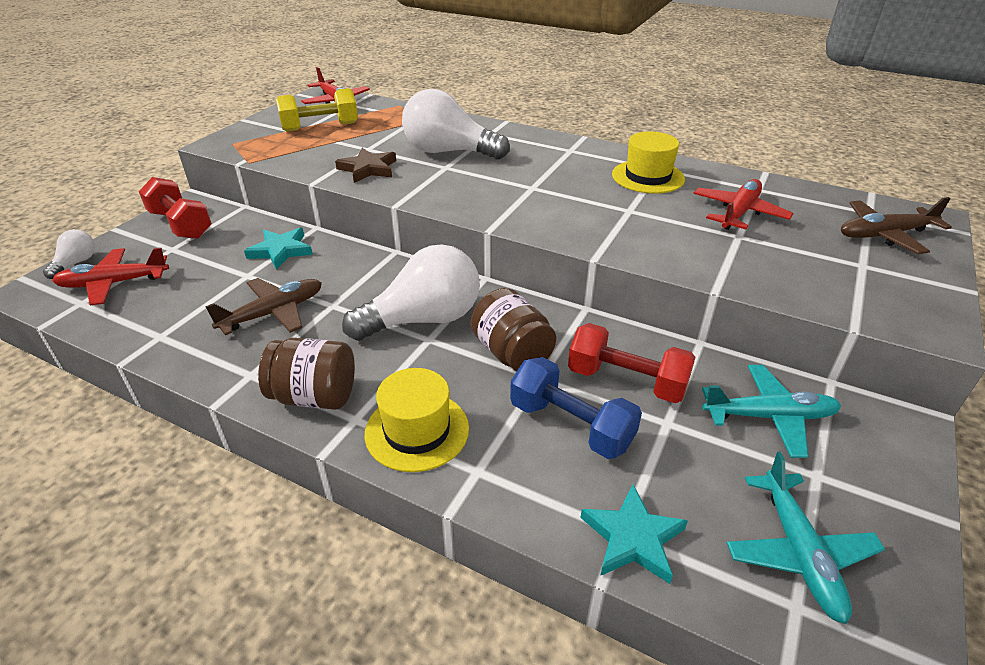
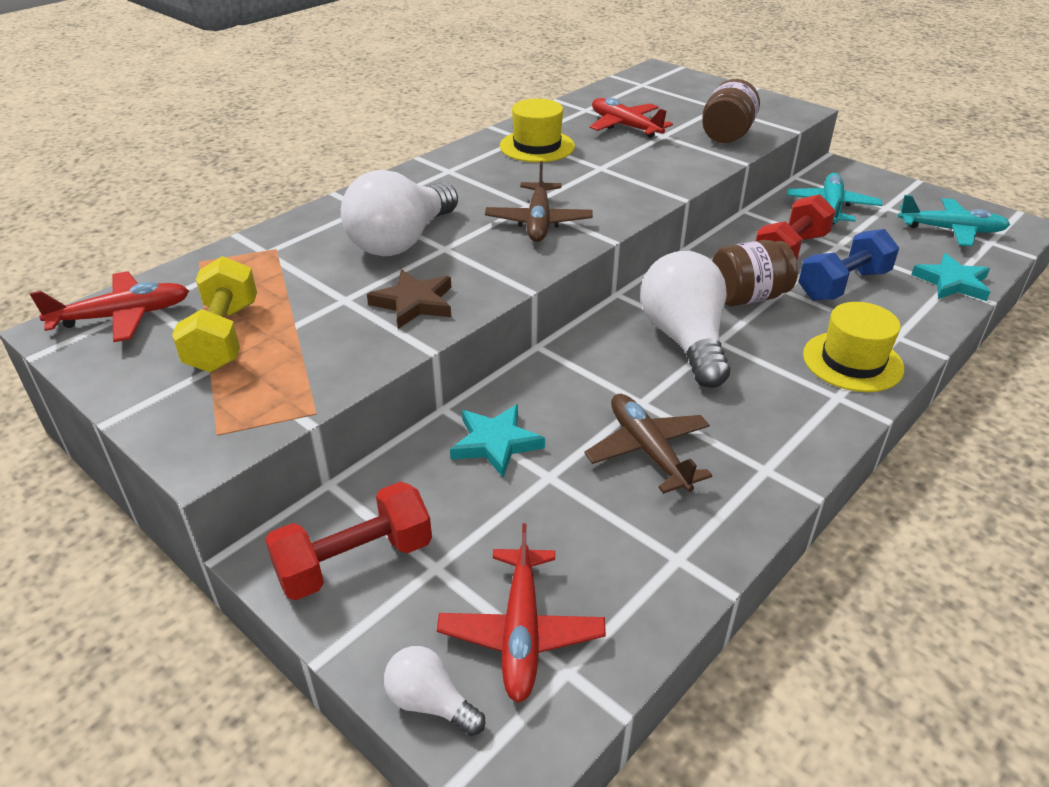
camera: 75 degrees left, 0 degrees up
brown jar [258,338,355,410] -> brown jar moved to [702,79,760,143]
brown plane [841,197,952,254] -> brown plane moved to [485,161,593,242]

